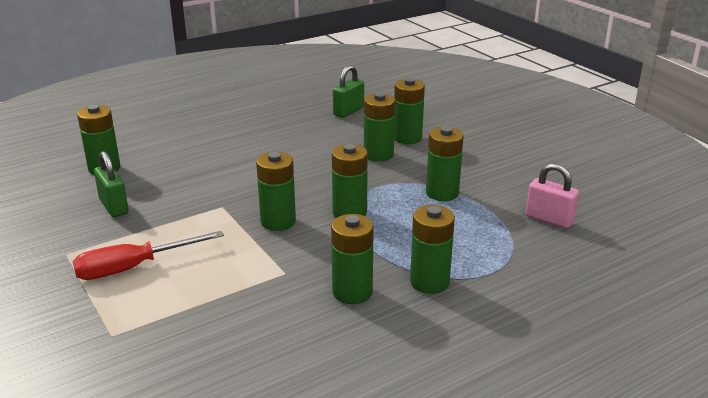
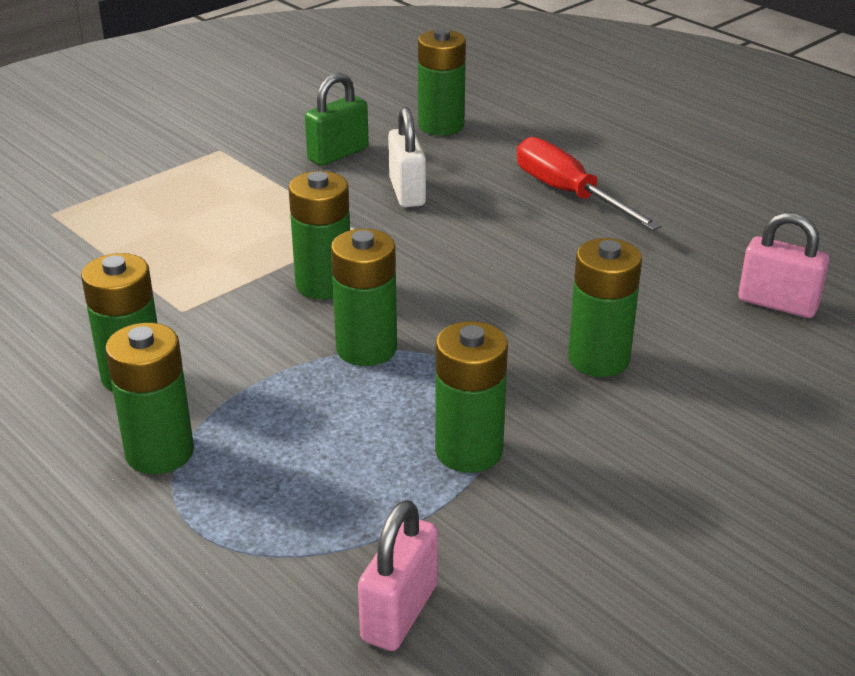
camera: 80 degrees right, 5 degrees up
red screwdriver [73,231,224,280] -> red screwdriver moved to [517,137,662,231]
green padlock [333,65,364,118] -> pink padlock [738,212,829,318]
green battery [394,78,425,144] -> none
none -> white padlock [388,107,426,207]

